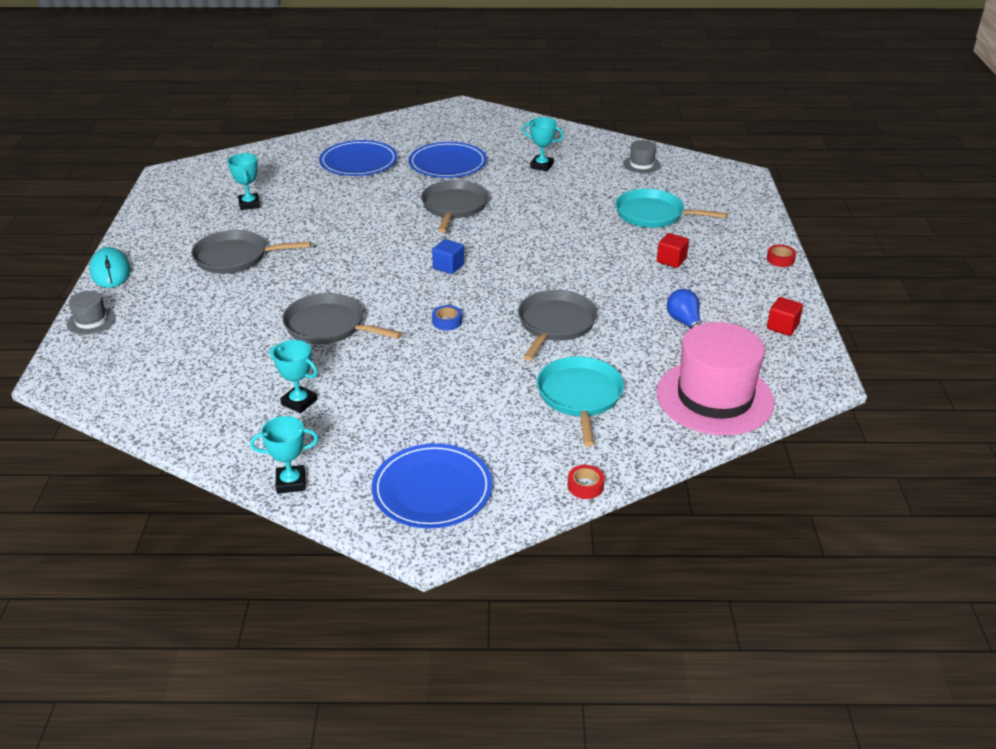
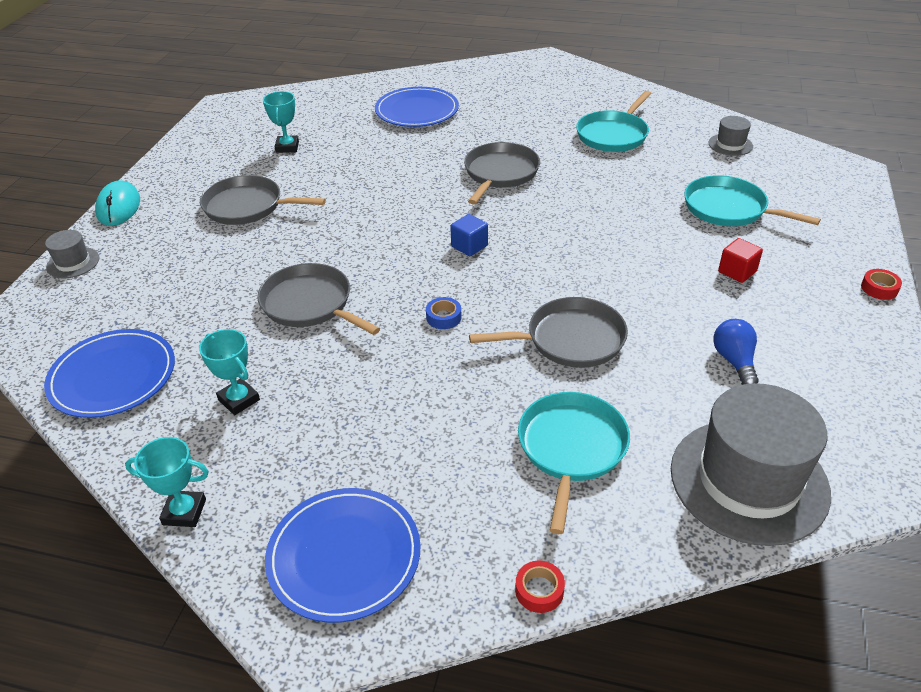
camera: 15 degrees right, 5 degrees up
blue plate [409,142,487,178] -> blue plate moved to [44,329,175,418]
grey pan [518,290,598,361] -> grey pan turned 45 degrees clockwise [469,297,628,368]
turquoise trophy [522,117,564,171] -> turquoise pan [576,91,651,152]
pink hat [656,322,775,435] -> grey hat [671,383,831,546]
red cube [767,297,803,336] -> none

